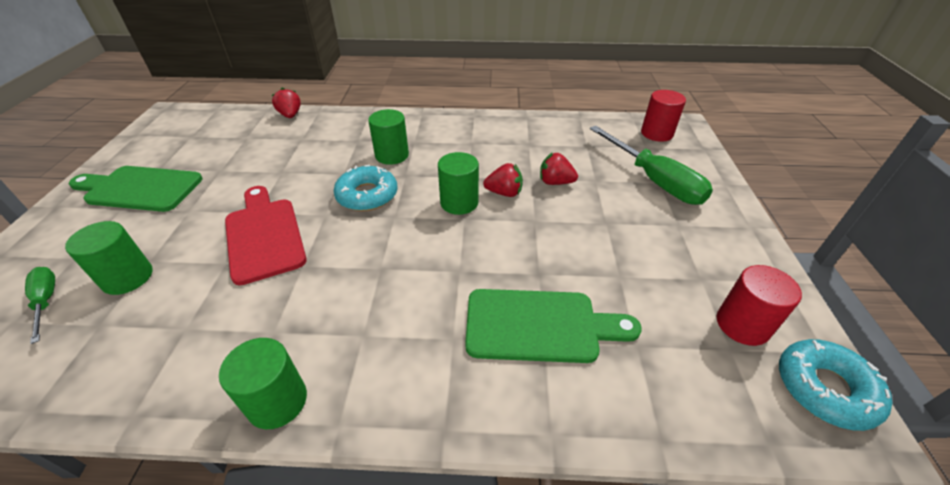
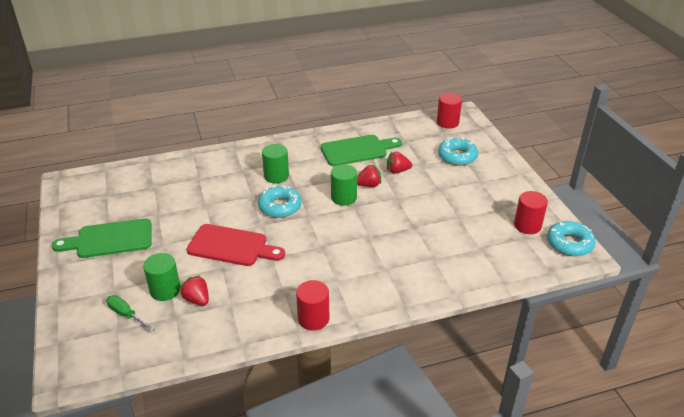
camera: 20 degrees left, 5 degrees down
green cylinder [219,338,307,429] -> red cylinder [296,280,329,330]
red cutting board [225,186,307,285] -> red cutting board turned 150 degrees clockwise [187,224,285,266]
red strawberry [272,88,301,118] -> red strawberry moved to [180,275,209,306]
green cutting board [465,289,642,363] -> green cutting board moved to [321,135,402,166]
green screwdriver [590,126,713,205] -> turquoise donut [438,137,478,166]

